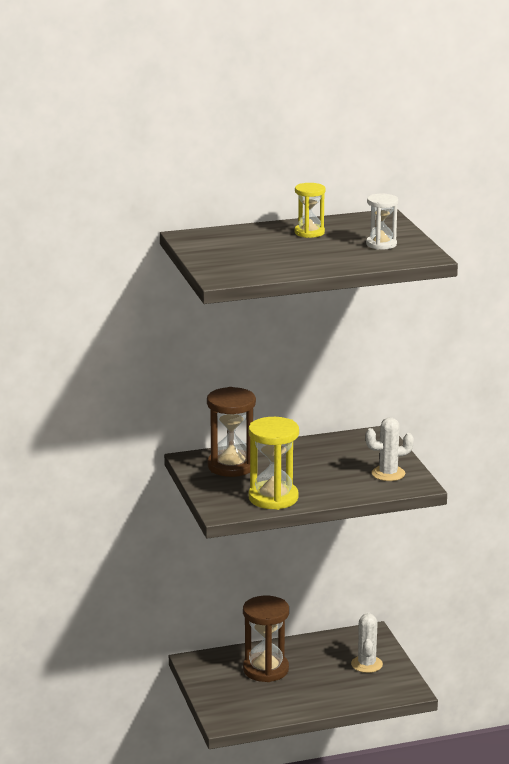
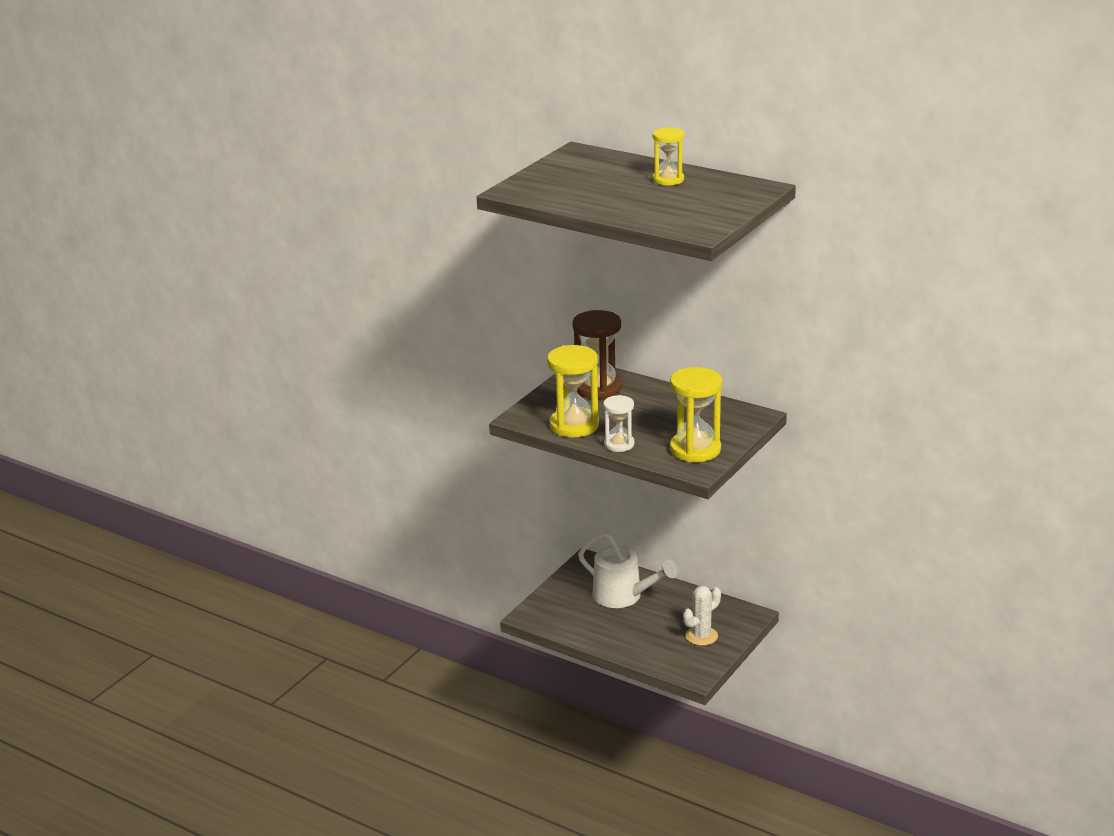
camera: 50 degrees right, 5 degrees up
brown hourglass [243,596,289,682] -> white watering can [578,532,678,608]
white cactus [365,417,414,481] -> yellow hourglass [670,367,722,462]
white hourglass [366,194,398,250] -> white hourglass moved to [603,395,634,452]

